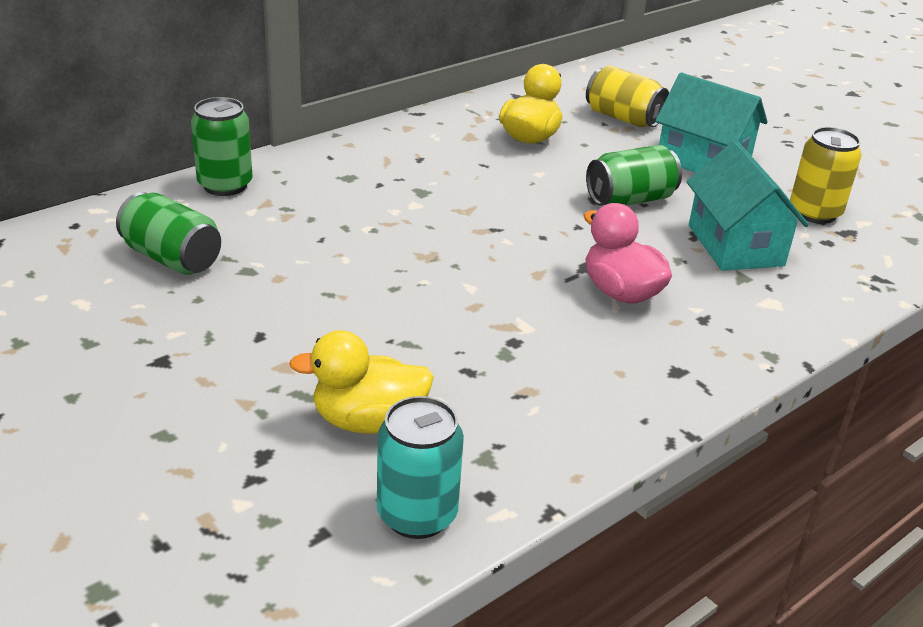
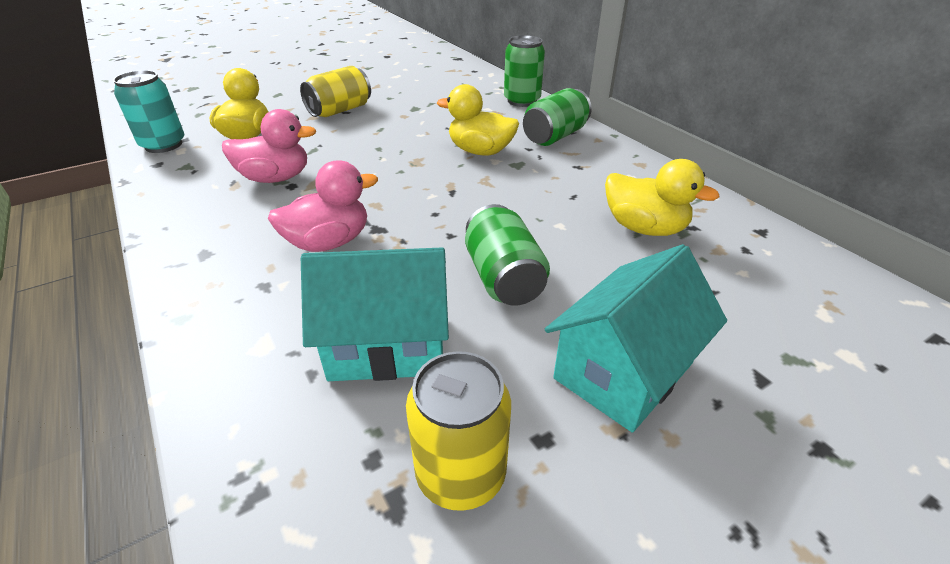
camera: 100 degrees right, 5 degrees up
green can [116,192,221,275] -> green can moved to [523,88,592,146]
yellow can [586,66,669,127] -> yellow can moved to [300,66,371,117]
none -> pink duck [222,109,316,183]
none -> yellow duck [437,84,519,155]

